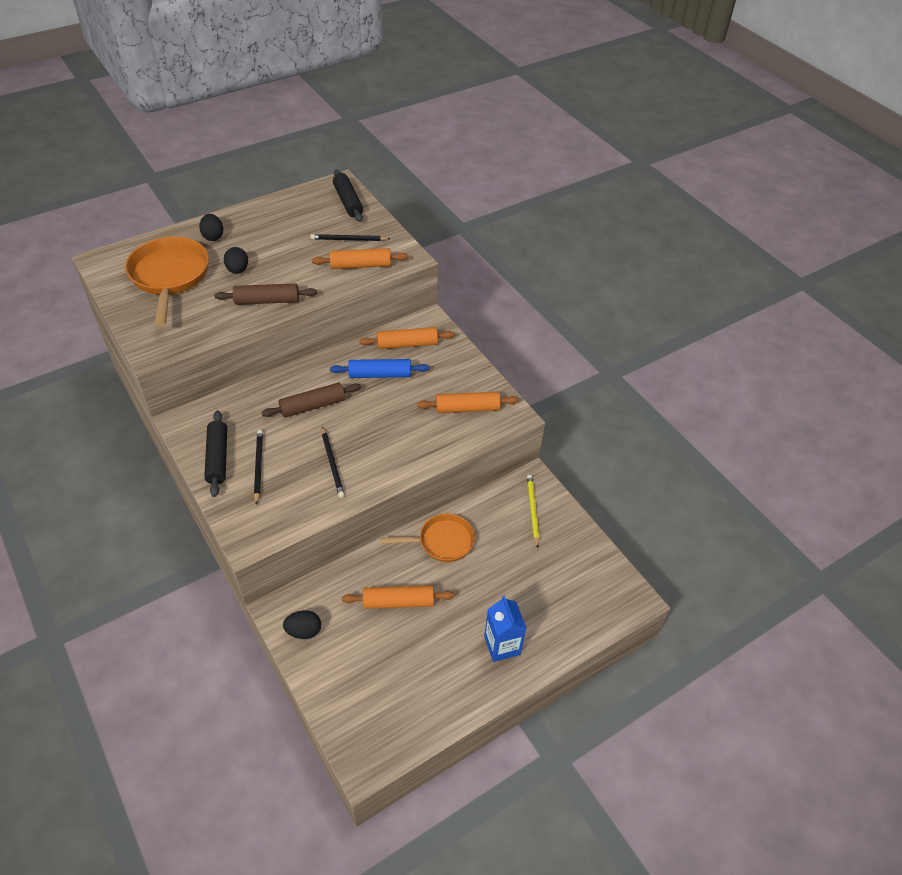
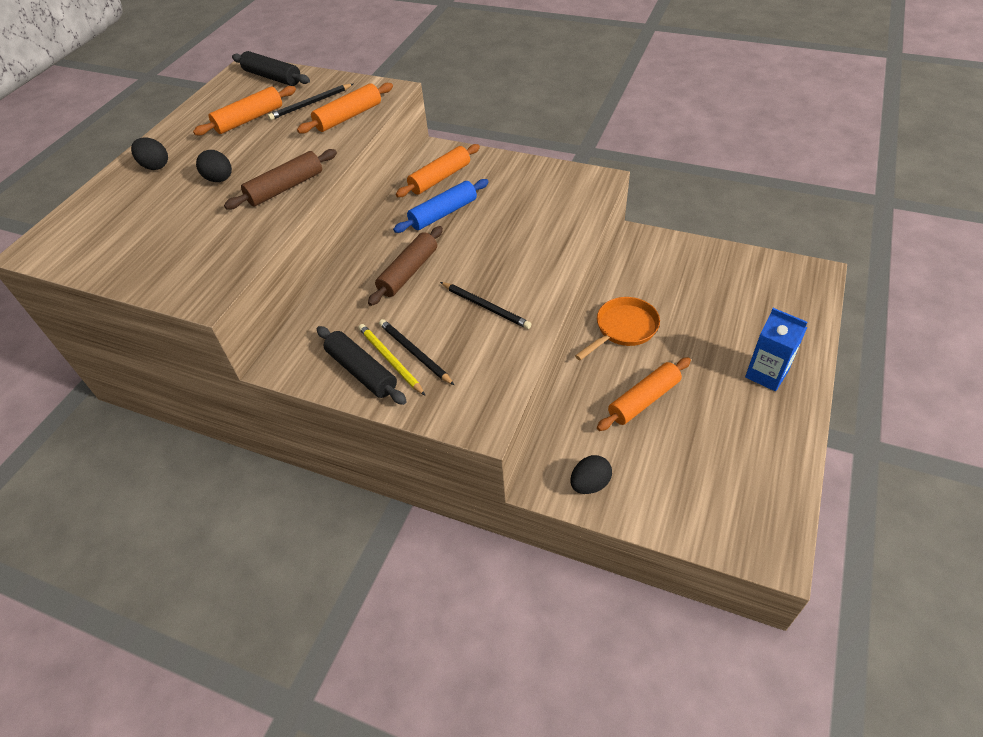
camera: 30 degrees left, 0 degrees up
orange pan [125,237,209,327] -> none
orange rolling pin [417,392,519,413] -> orange rolling pin moved to [193,86,296,136]
yellow pencil [527,475,539,548] -> yellow pencil moved to [358,324,425,395]

